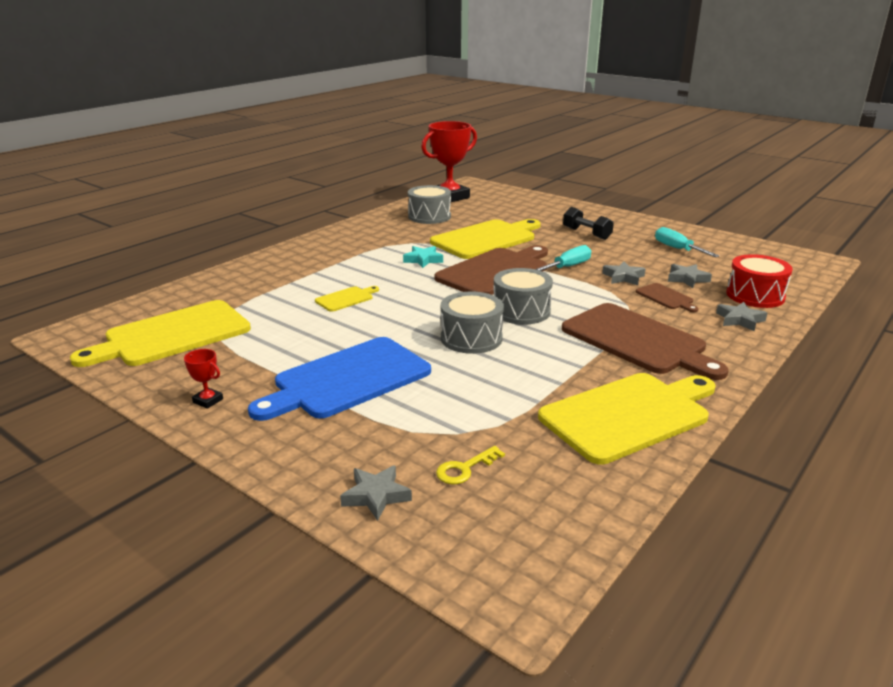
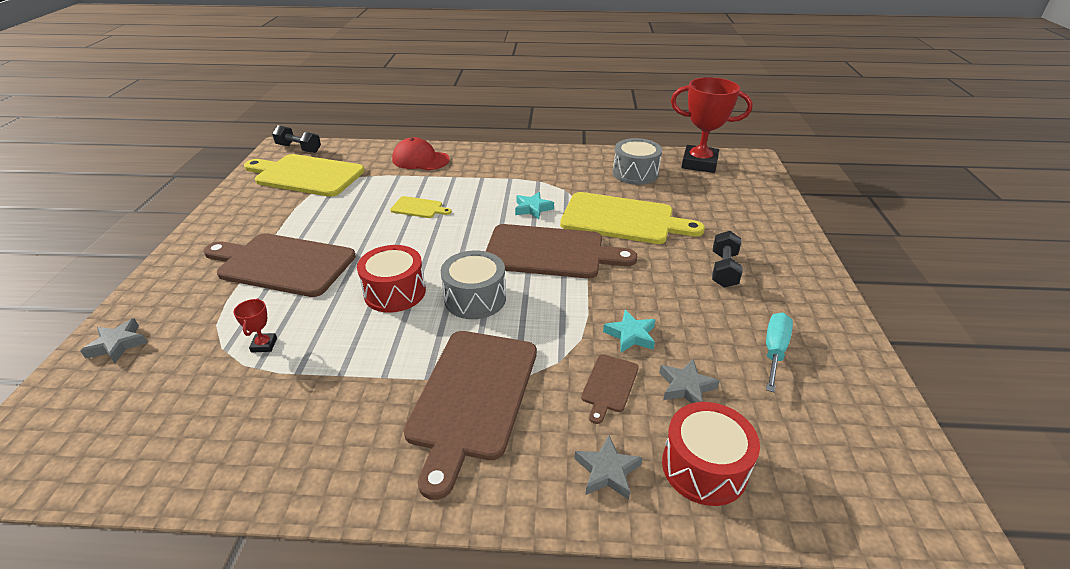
camera: 55 degrees right, 10 degrees up
red trophy [184,349,223,409] -> red trophy moved to [234,298,277,353]
blue cutting board [248,337,431,421] -> brown cutting board [203,233,356,297]
yellow key [436,446,505,484] -> none
grey drum [441,291,504,354] -> red drum [357,245,426,313]
turquoise screwdriver [535,245,591,271] -> none
yellow cutting board [538,373,716,465] -> none
grey star [602,261,646,285] -> turquoise star [603,310,656,353]
none -> black dumbbell [272,125,321,153]
none -> red cap [392,137,450,170]

